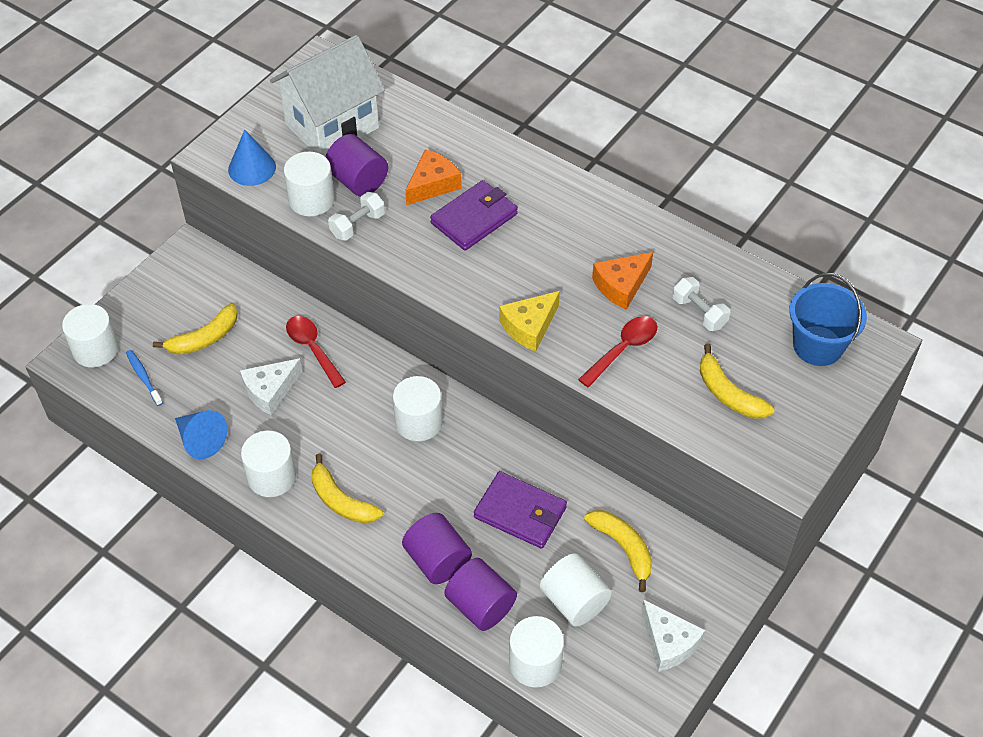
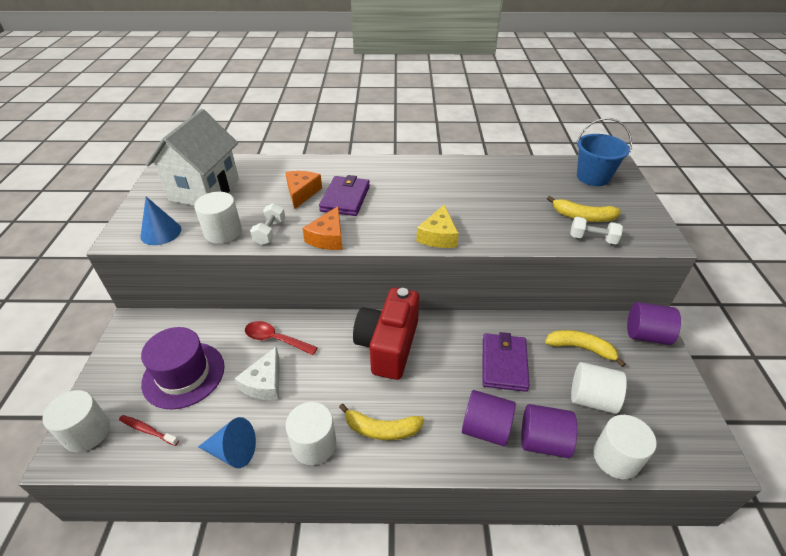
camera: 35 degrees left, 10 degrees down
blue toothbrush [126,350,163,406] -> red toothbrush [119,415,179,446]
yellow banana [153,304,238,355] -> purple hat [141,327,224,410]
purple cylinder [326,134,388,197] -> purple cylinder moved to [627,302,681,345]
white cylinder [393,376,443,441] -> red camera [353,287,419,380]
purple wallet [474,471,567,549] -> purple wallet turned 75 degrees counterclockwise [482,332,530,392]
red spoon [578,316,657,387] -> none
orange cheese [592,252,653,310] -> orange cheese moved to [302,206,343,250]
white cheese [641,599,705,672] -> none
white dumbbell [673,277,730,331] -> white dumbbell moved to [570,216,623,244]

